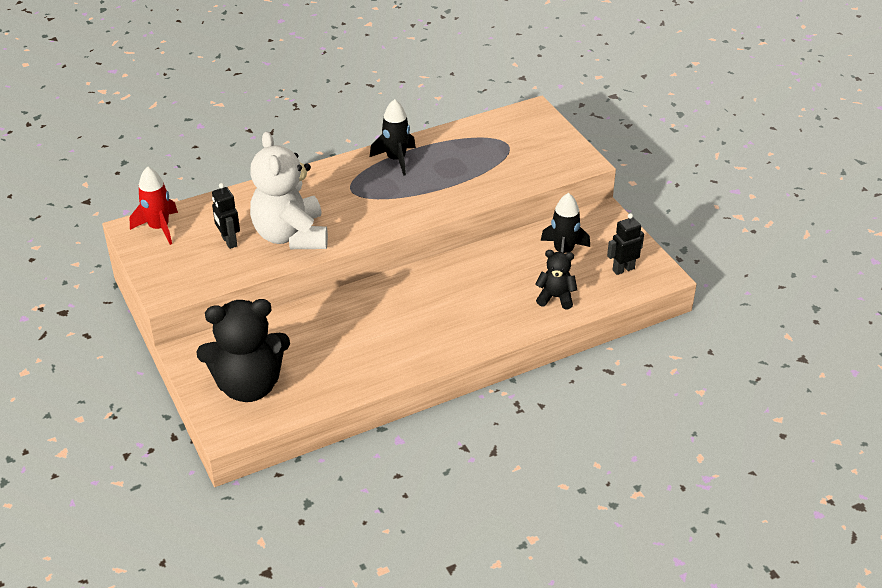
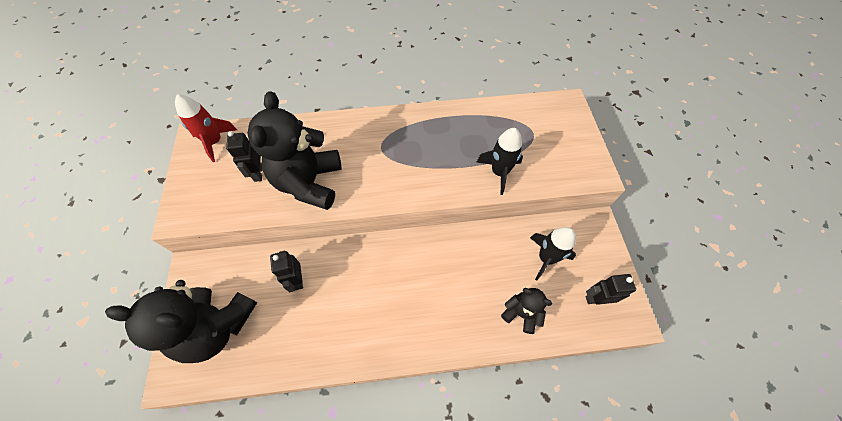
camera: 20 degrees right, 20 degrees up
white teddy bear [250,131,328,249] -> black teddy bear [248,91,342,210]
black rocket [370,99,416,176] -> black rocket moved to [477,128,523,195]
none -> black robot [270,251,303,292]

